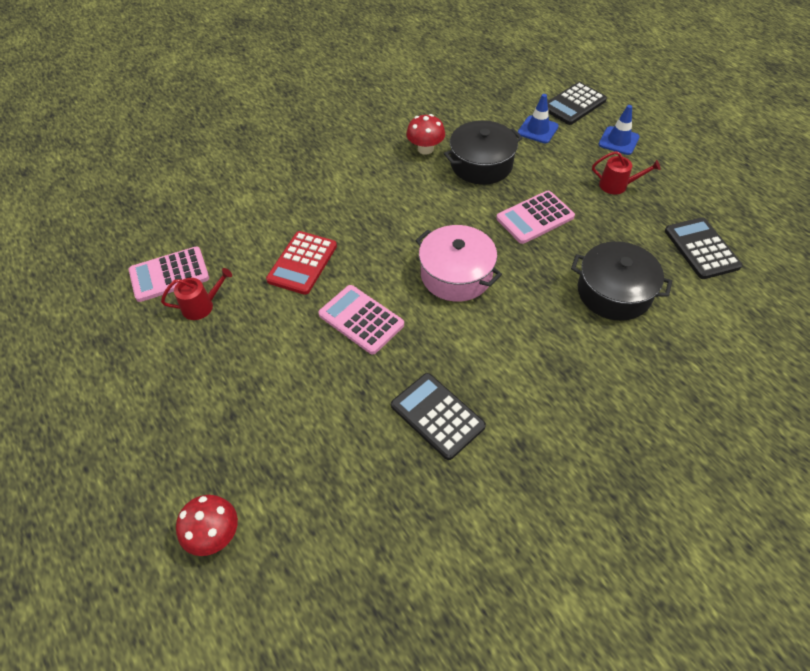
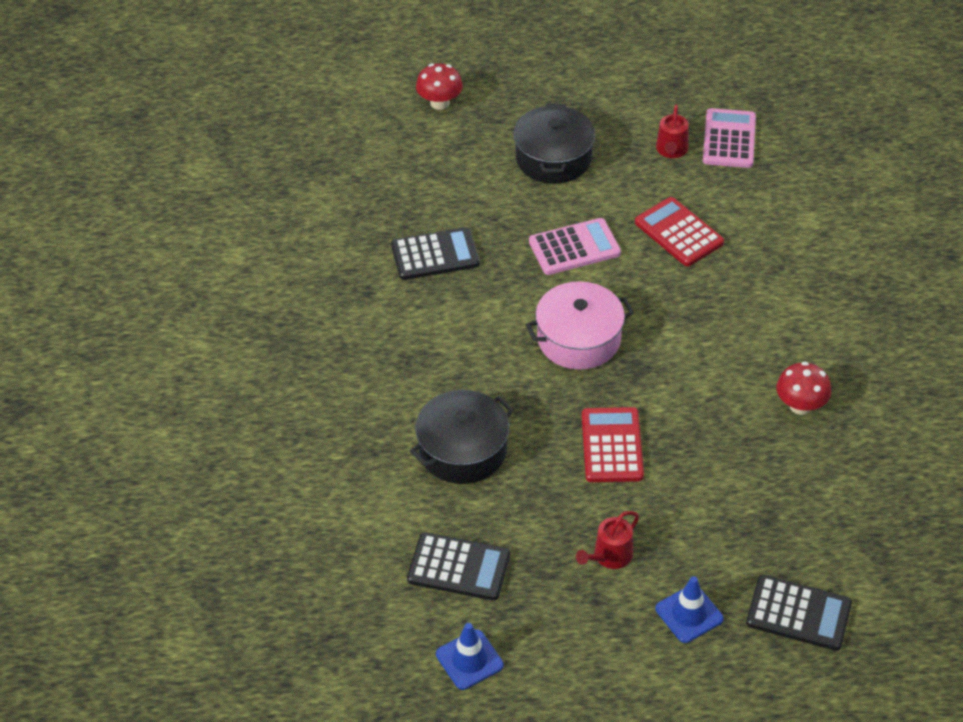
camera: 120 degrees right, 5 degrees down
black pot [444,120,522,184] -> black pot moved to [513,103,595,184]
pink calculator [496,191,575,244] -> red calculator [582,407,644,482]
blue traffic cone [518,94,559,143] -> blue traffic cone moved to [436,623,504,690]
black calculator [547,82,607,125] -> black calculator turned 120 degrees clockwise [746,575,852,651]

